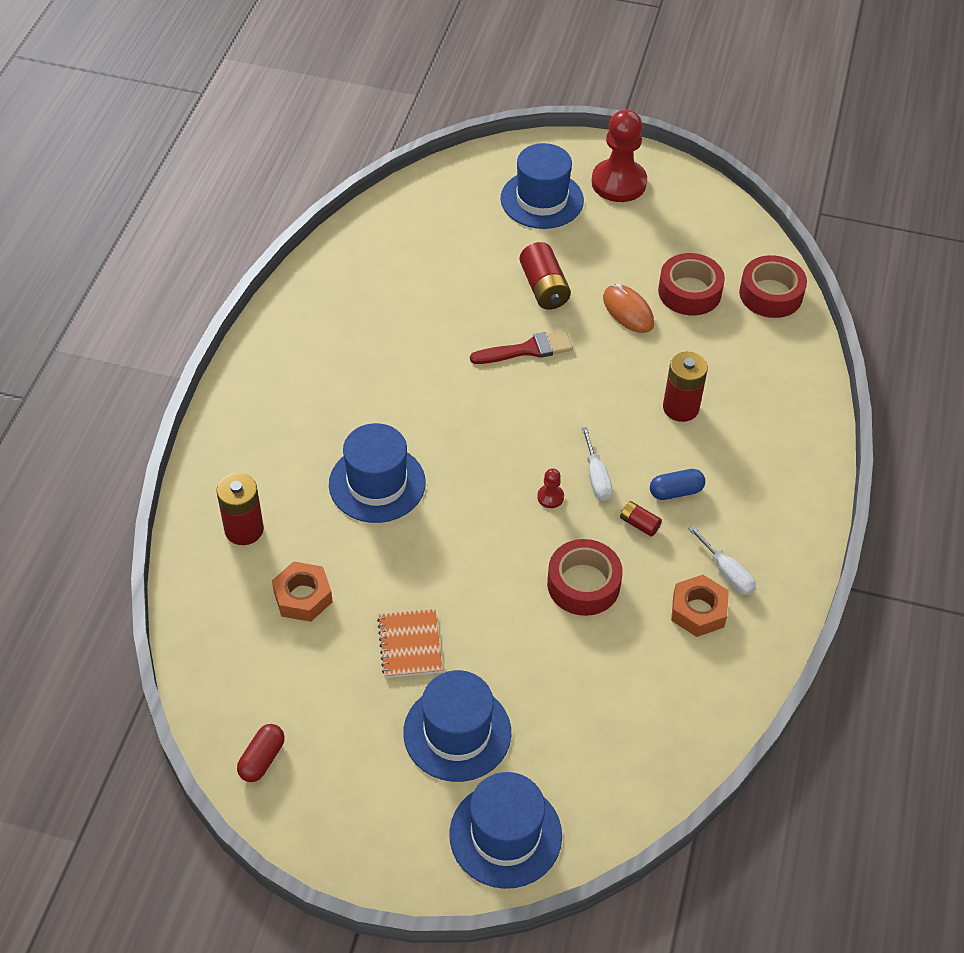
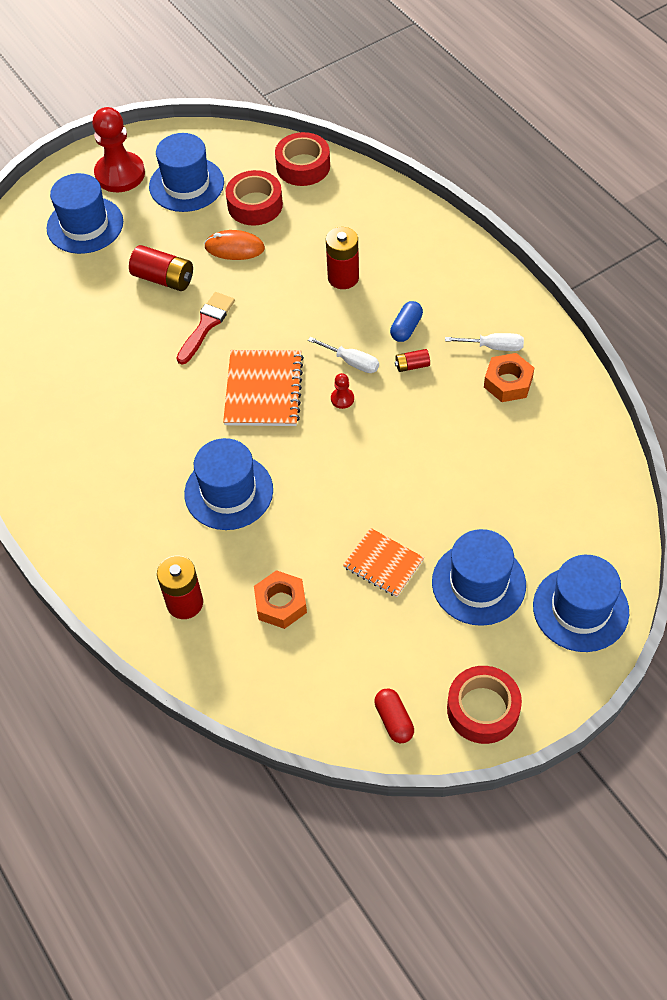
camera: 45 degrees left, 5 degrees up
red tape [547,539,623,616] -> red tape moved to [447,666,522,744]
none -> blue hat [149,133,224,212]
none -> orange notebook [223,350,304,426]

